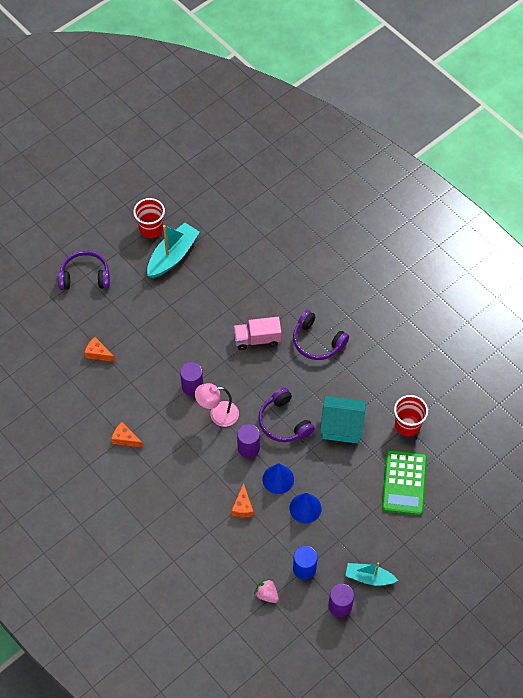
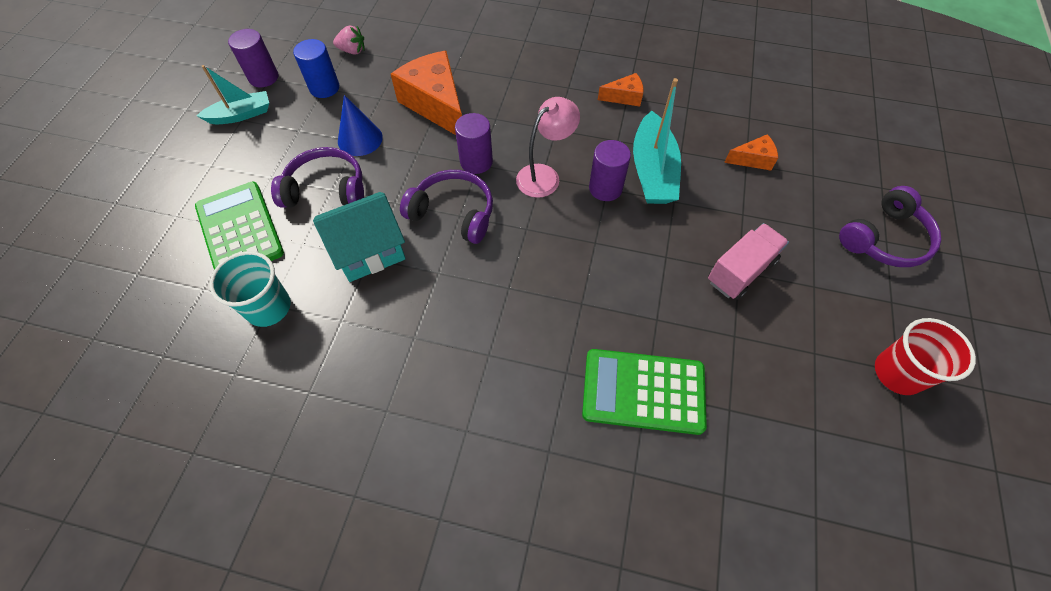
camera: 145 degrees right, 0 degrees up
turquoise boat [147,223,200,278] -> turquoise boat moved to [633,78,681,204]
orange cheese [231,483,254,518] -> orange cheese [391,51,462,135], size x2.06
pink truck [233,317,282,350] -> pink truck moved to [708,223,789,300]
blue cone [263,463,294,494] -> none
purple headphones [293,310,349,360] -> purple headphones moved to [271,147,364,208]
red cup [394,395,428,436] -> turquoise cup [209,251,291,327]
none -> green calculator [582,349,707,435]

